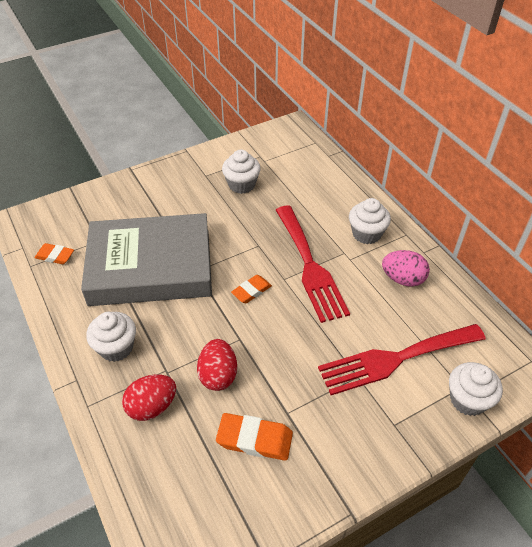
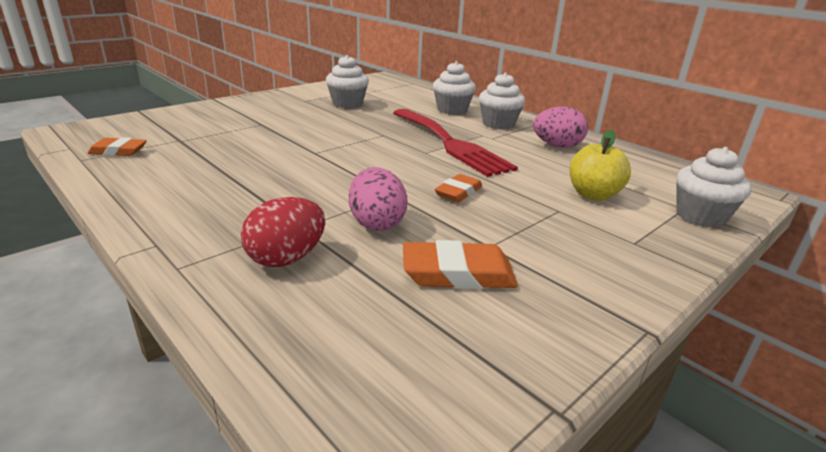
camera: 15 degrees left, 20 degrees down
grey book [81,213,212,306] -> none
white cupcake [86,312,136,362] -> white cupcake moved to [433,61,476,115]
red egg [197,339,237,391] -> pink egg [349,167,407,231]
orange eraser [231,275,272,303] -> orange eraser moved to [435,174,482,202]
red fork [318,324,486,395] -> yellow apple [569,130,631,201]

